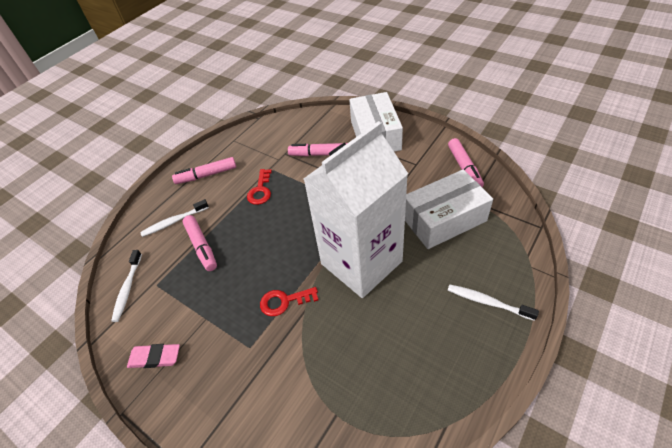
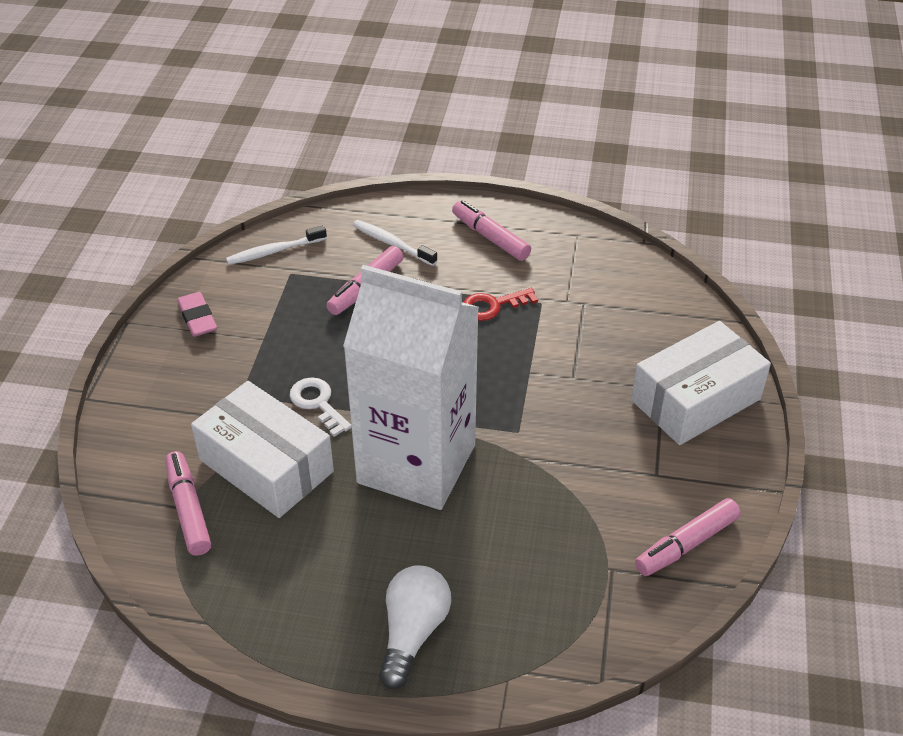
camera: 60 degrees right, 5 degrees down
red key [260,287,318,316] -> white key [290,377,352,437]
pink marker [288,143,347,157] -> pink marker moved to [165,451,211,556]
white box [405,169,493,249] -> white box moved to [191,381,334,518]
white toothbrush [448,285,539,321] -> white light bulb [379,565,451,689]

